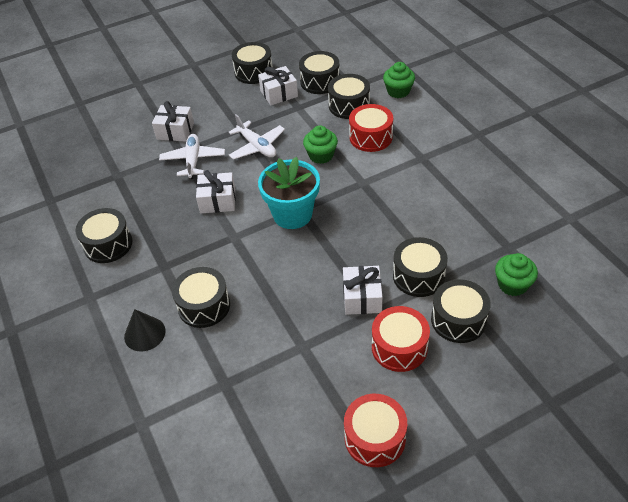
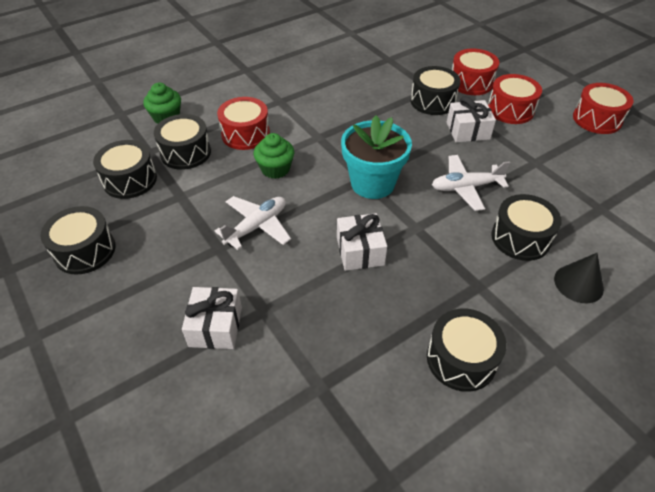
camera: 100 degrees left, 0 degrees up
white plane [159,134,225,179] -> white plane moved to [432,155,510,211]
white gift [258,66,298,105] -> none
black drum [431,279,491,343] -> red drum [452,48,499,95]
green cupcake [495,253,538,296] -> none

